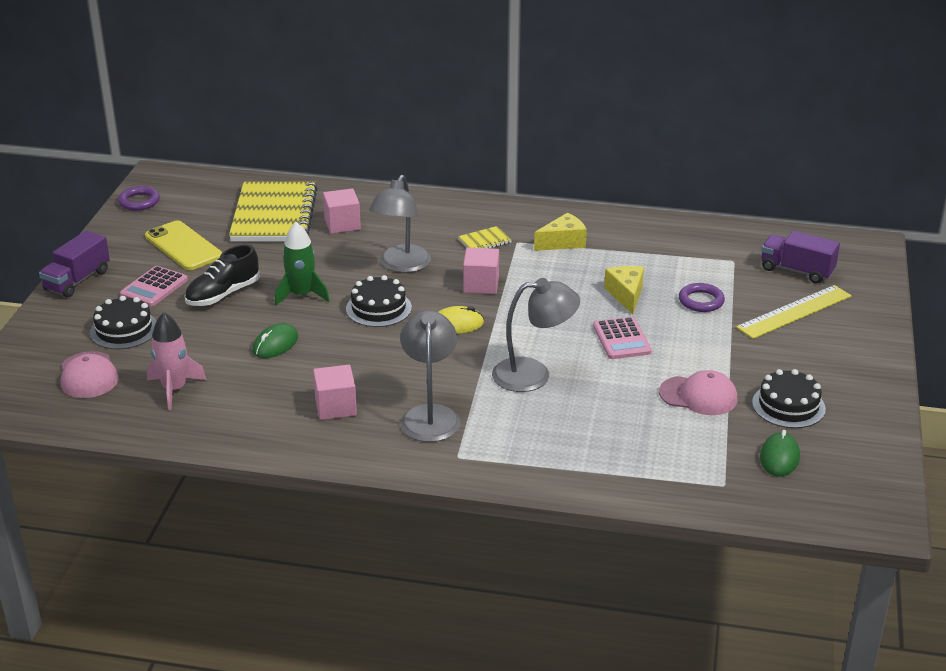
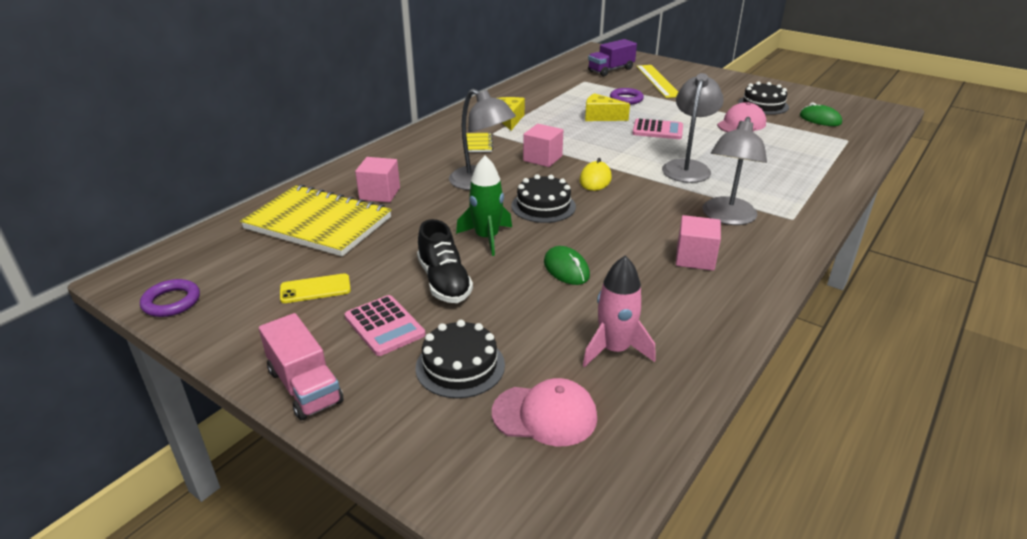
camera: 65 degrees left, 0 degrees up
purple truck [39,230,110,298] -> pink truck [259,313,344,420]
yellow phone [145,221,222,270] -> yellow phone [280,273,351,303], size x0.61
grey lamp [400,310,460,442] -> grey lamp turned 90 degrees counterclockwise [702,117,767,225]

